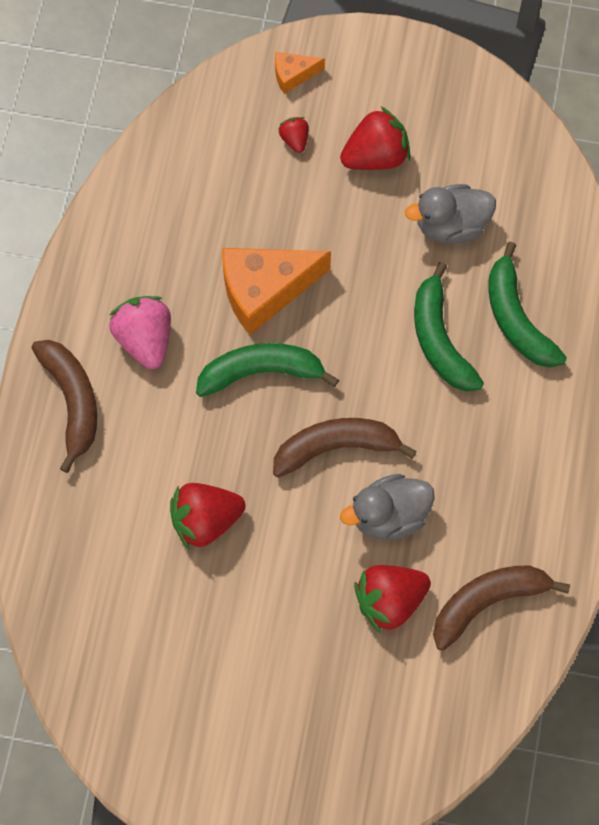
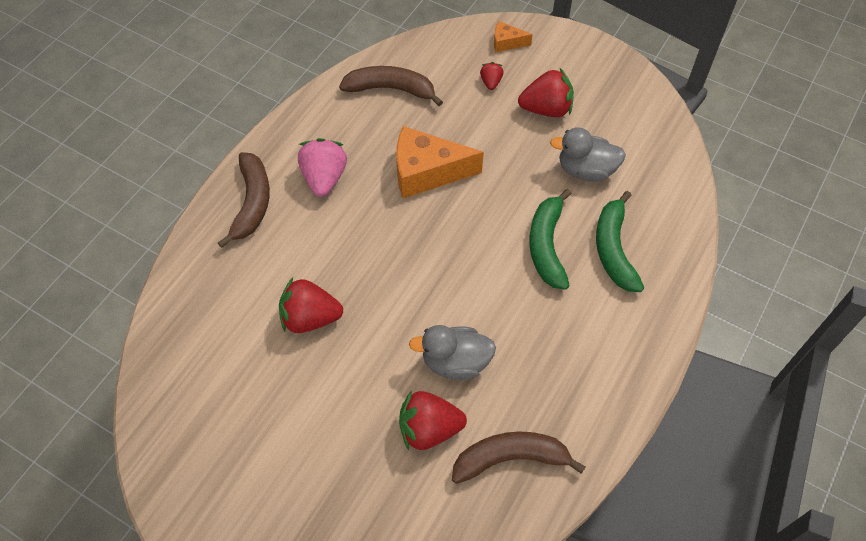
camera: 20 degrees right, 10 degrees down
green banana [196,343,339,397] -> none
brown banana [273,418,416,477] -> brown banana moved to [339,66,443,106]

